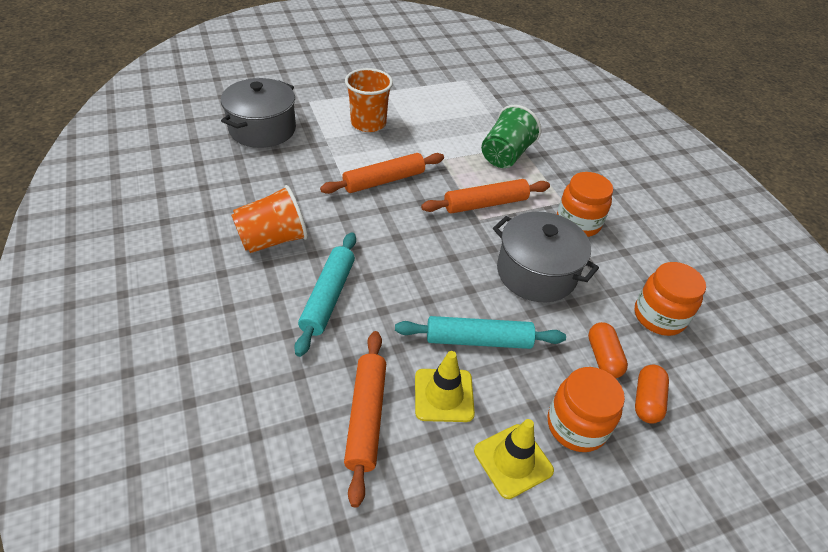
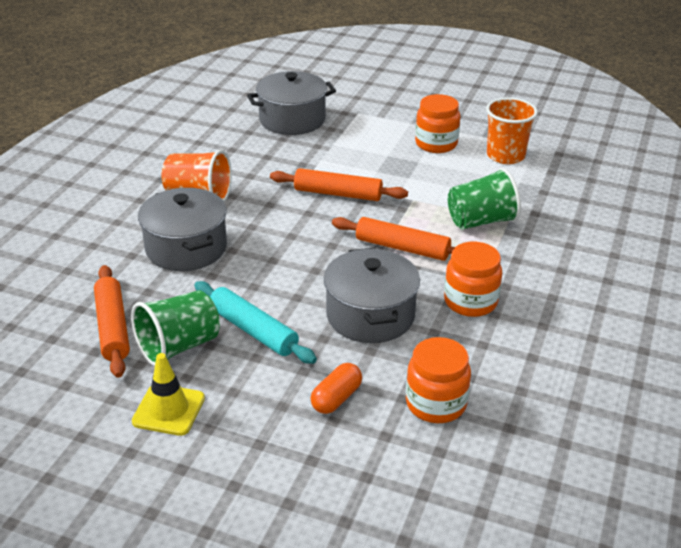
camera: 45 degrees right, 10 degrees down
turquoise rolling pin [294,232,356,357] -> grey pot [138,188,227,271]
orange rolling pin [344,331,386,507] -> orange rolling pin turned 60 degrees counterclockwise [94,265,130,378]
orange cup [345,68,393,132] -> orange cup moved to [486,97,538,164]
yellow traffic cone [415,351,475,422] -> green cup [131,290,220,366]
orange jar [548,367,625,452] -> orange jar moved to [415,94,460,153]
orange capsule [635,365,669,424] -> none

